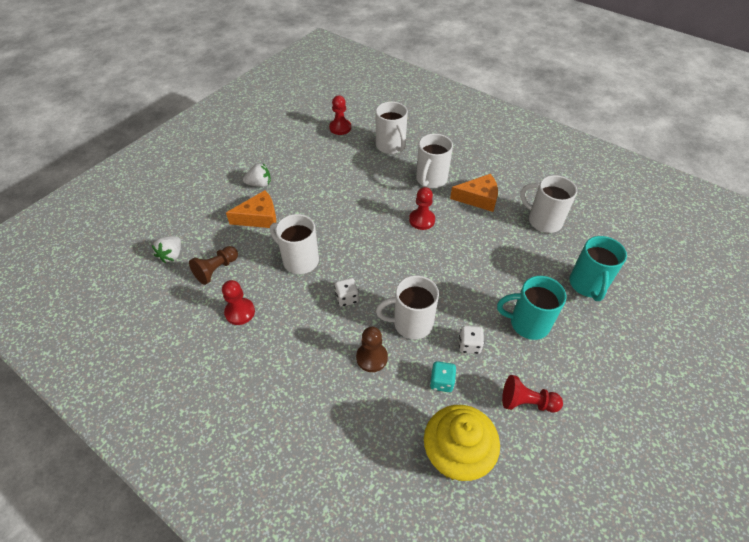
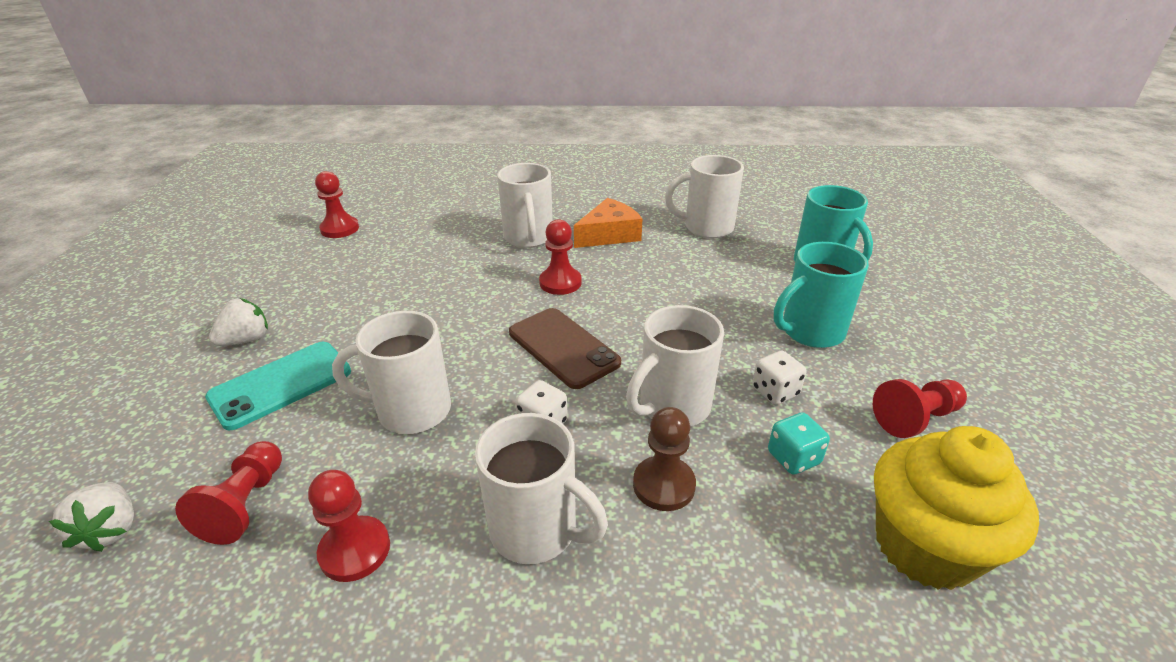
camera: 35 degrees left, 15 degrees down
brown pawn [189,246,238,285] -> red pawn [175,441,282,545]
orange cheese [226,190,276,228] -> turquoise phone [205,342,351,431]
white mug [376,102,408,154] -> white mug moved to [475,413,608,564]
none -> brown phone [509,308,621,389]

